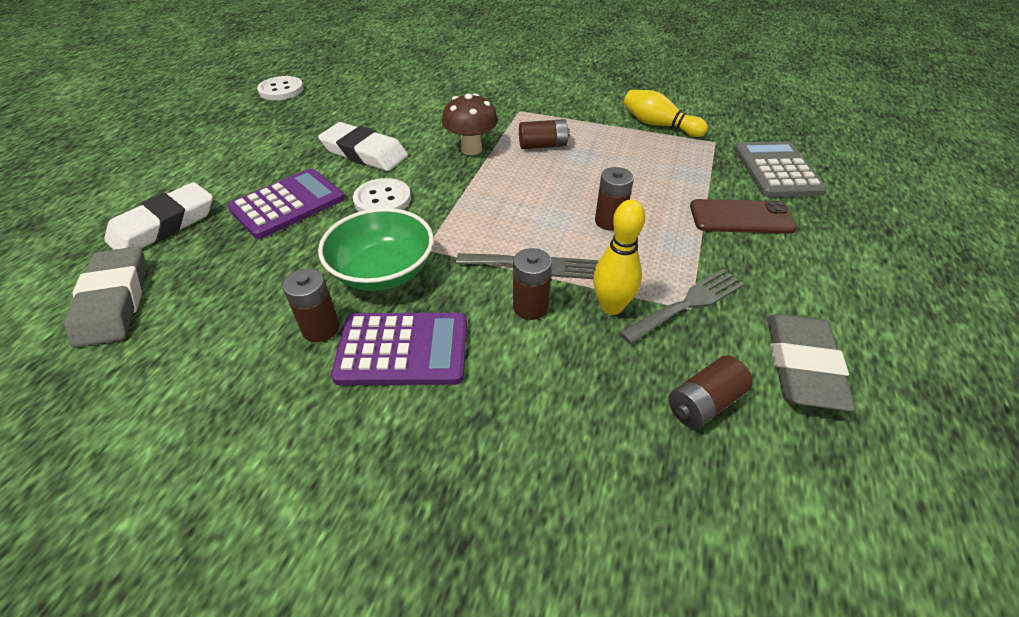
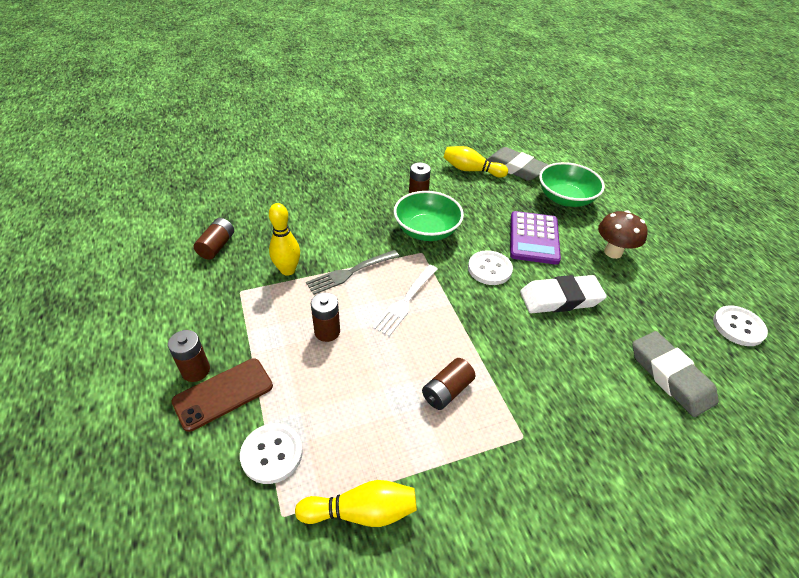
camera: 140 degrees right, 0 degrees up
white eraser [104,182,213,250] -> green bowl [539,162,605,207]
purple calculator [331,313,467,385] -> none
brown mushroom [442,93,498,155] -> brown mushroom moved to [598,211,648,259]
brown battery [513,248,552,320] -> brown battery moved to [168,330,210,382]
grey fork [619,269,744,344] -> none
grey calculator [735,141,827,197] -> none
grey eraser [767,314,856,412] -> grey eraser moved to [632,331,718,417]
none -> white button [240,423,303,484]
none -> white fork [373,265,438,337]
none -> yellow bowling pin [443,146,508,178]

